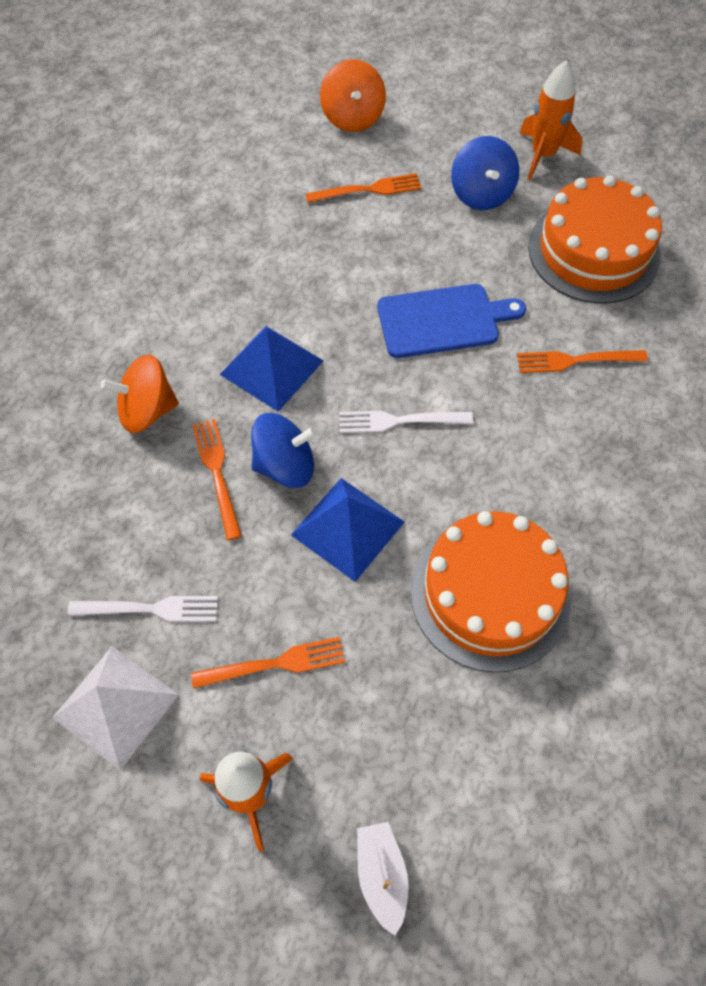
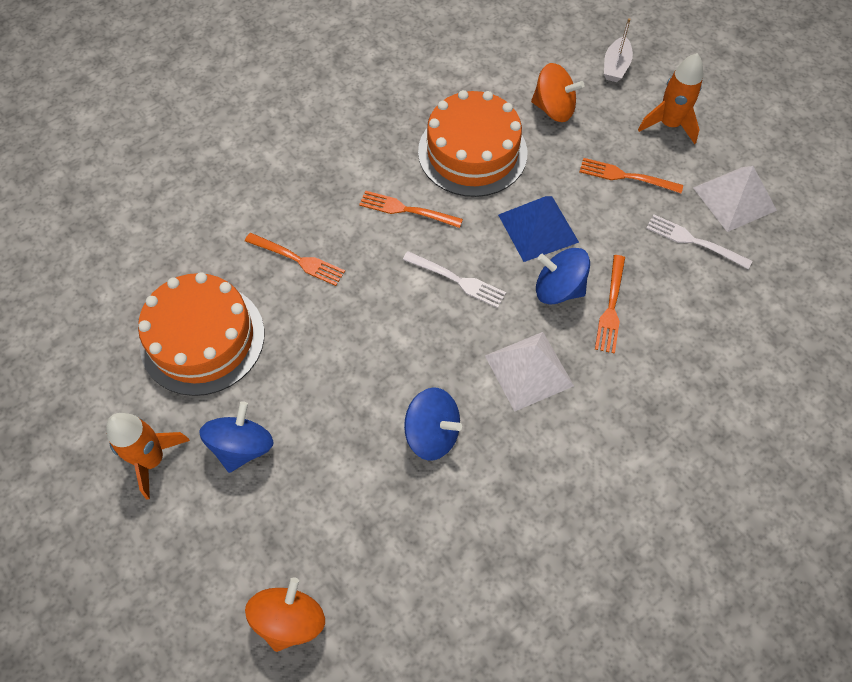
camera: 150 degrees left, 0 degrees up
orange spinning top [101,355,179,433] -> orange spinning top moved to [531,63,584,122]
blue pyramid [220,326,323,412] -> white pyramid [485,332,574,412]
orange fork [305,173,421,203] -> orange fork moved to [359,190,463,228]
blue cutting board [377,284,526,358] -> none
none -> blue spinning top [404,387,462,461]

